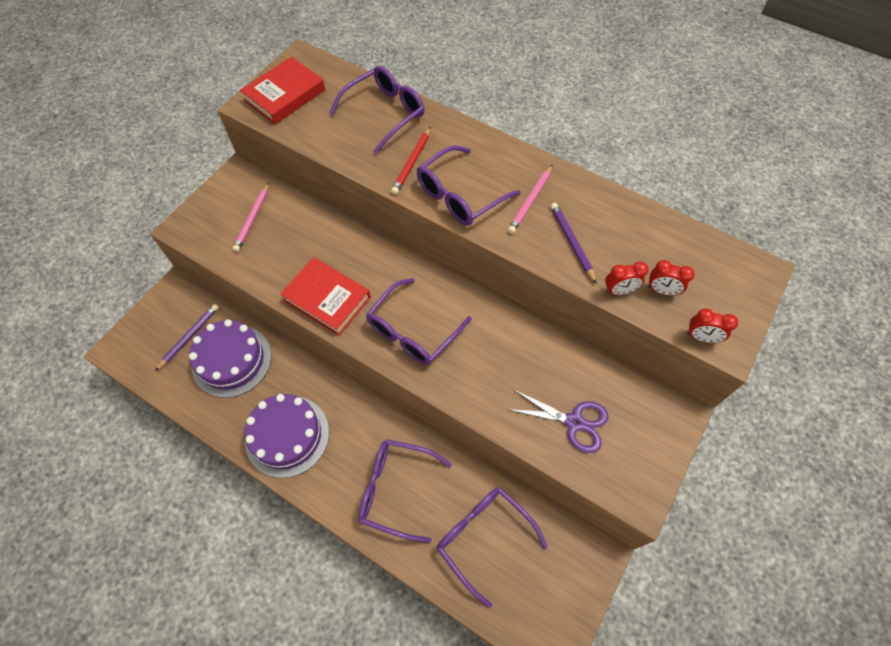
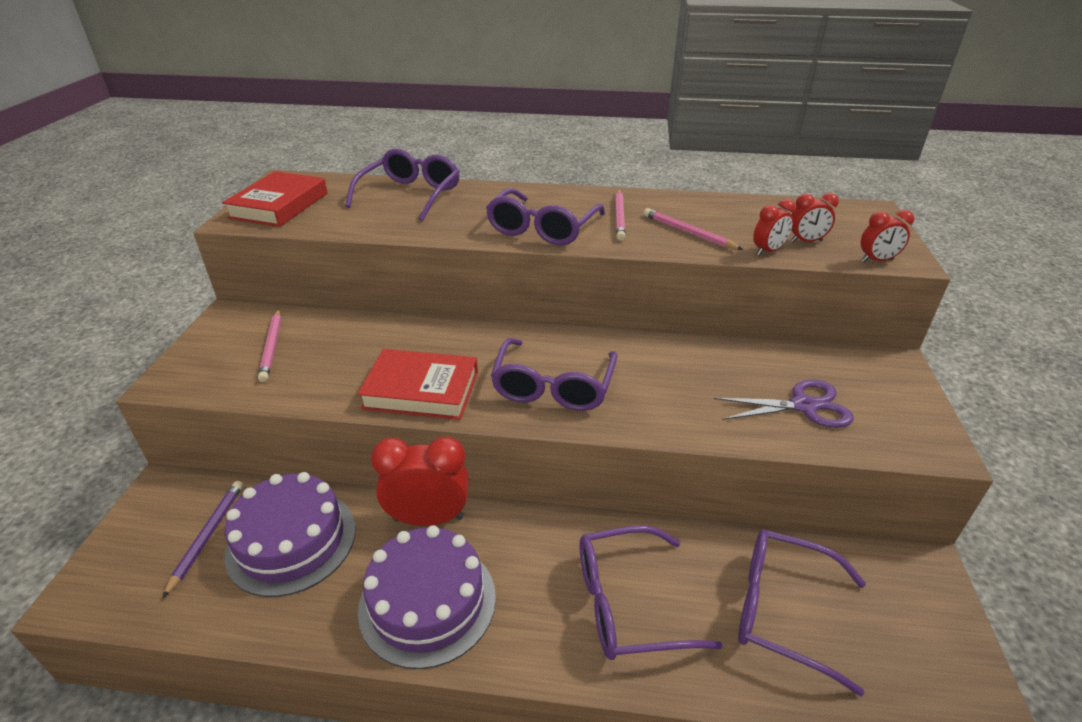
camera: 25 degrees left, 25 degrees down
red pencil [391,127,431,195] -> none
purple pencil [550,203,597,284] -> pink pencil [644,208,743,250]
none -> red clock [371,437,469,526]

